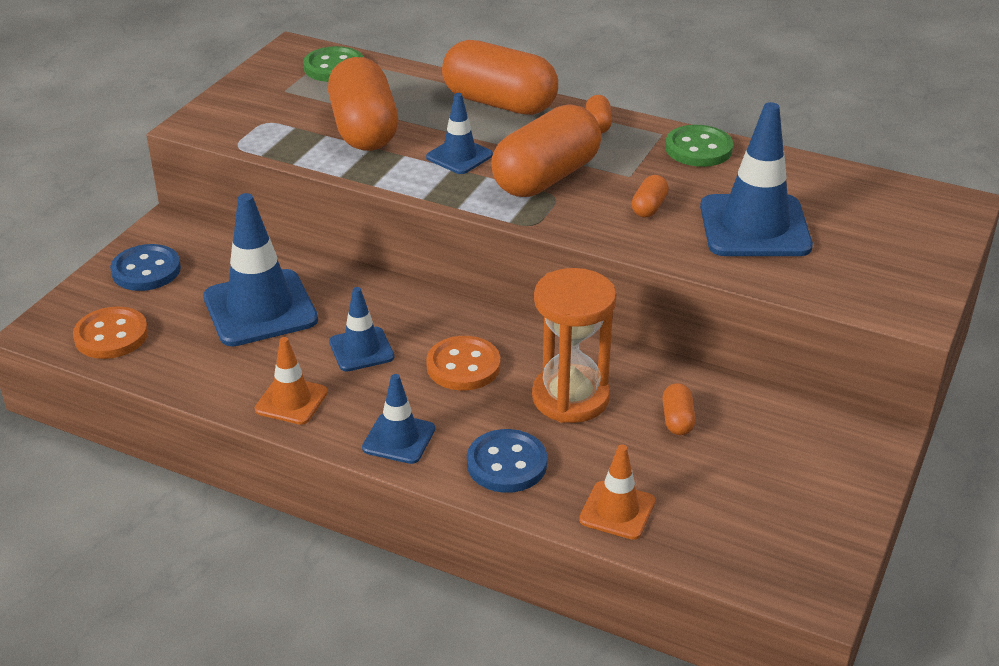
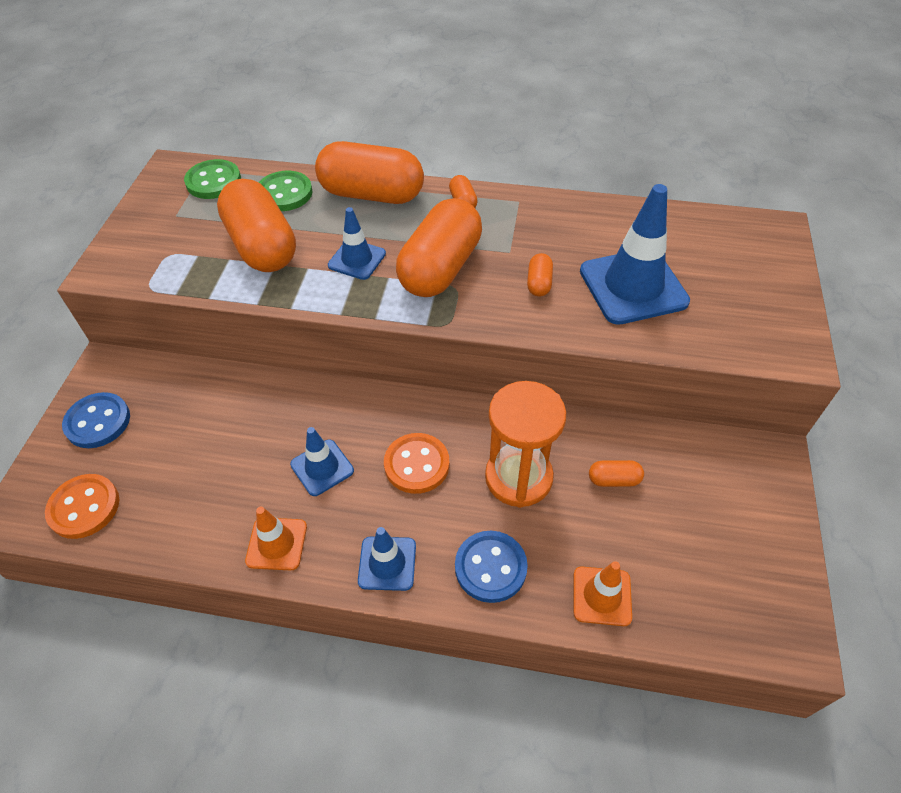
camera: 15 degrees left, 15 degrees up
blue traffic cone [203,193,318,347] -> none
orange capsule [662,383,696,435] -> orange capsule turned 75 degrees counterclockwise [589,460,644,487]
green button [665,125,733,167] -> green button moved to [258,171,313,211]

